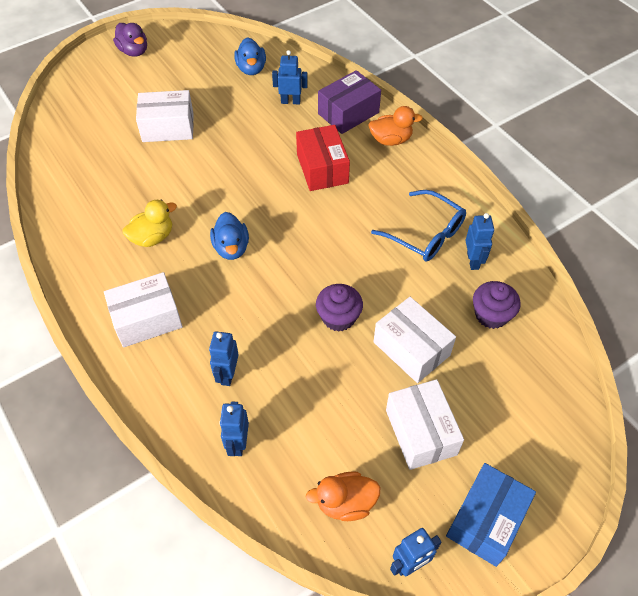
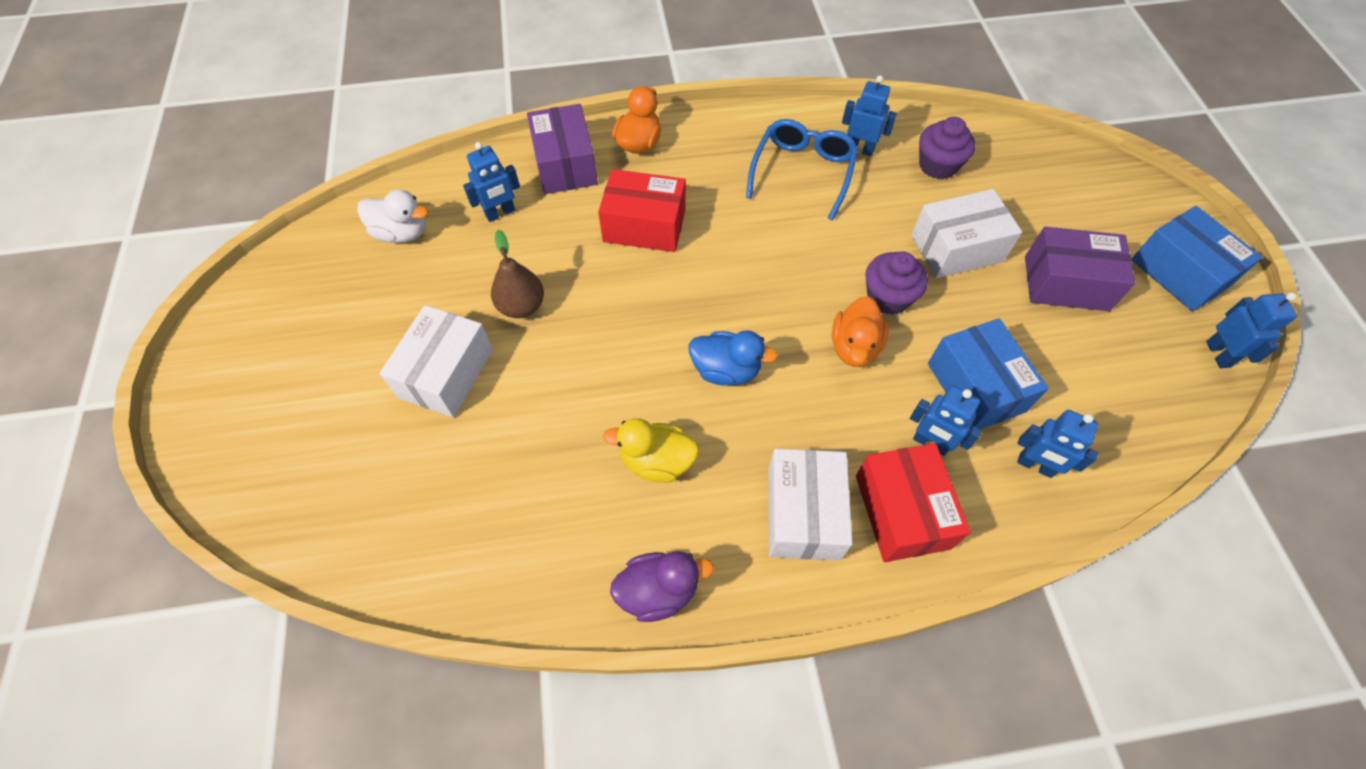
camera: 65 degrees left, 5 degrees up
purple duck [113,23,147,57] -> purple duck moved to [610,551,714,622]
yellow duck [122,200,177,247] -> yellow duck turned 75 degrees counterclockwise [603,418,699,483]
blue duck [234,37,266,75] -> white duck [357,190,428,243]
blue robot [272,50,308,104] -> blue robot turned 150 degrees counterclockwise [463,142,520,222]
orange duck [306,471,381,521] -> orange duck moved to [832,296,889,367]
blue glasses [371,190,466,262] -> blue glasses turned 45 degrees counterclockwise [746,119,858,220]
white box [386,379,464,470] -> purple box [1025,227,1135,311]
none -> brown pear [491,229,544,318]
none -> red box [856,443,971,562]
none -> blue box [928,318,1049,429]

